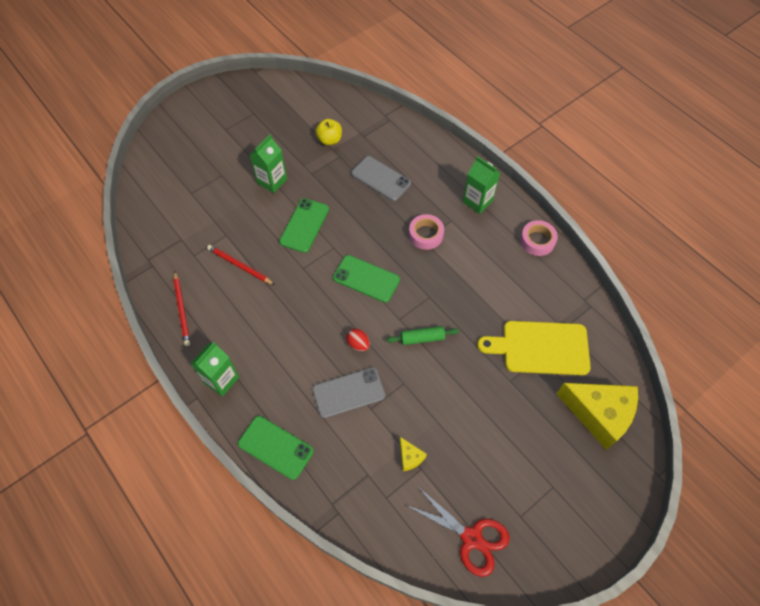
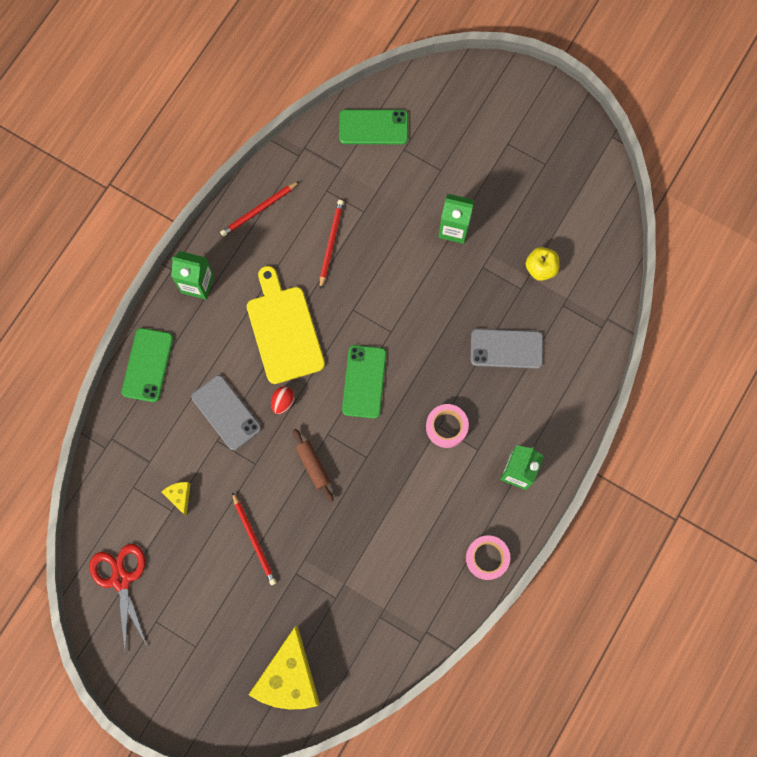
camera: 70 degrees right, 15 degrees up
green phone [279,198,329,253] -> green phone moved to [339,109,408,144]
grey phone [351,156,411,201] -> grey phone turned 75 degrees clockwise [471,329,543,369]
green rolling pin [387,326,459,345] -> brown rolling pin [293,429,334,502]
yellow cheese [400,437,427,471] -> yellow cheese turned 120 degrees clockwise [162,482,190,516]
red scissors [406,487,510,577] -> red scissors turned 150 degrees clockwise [89,544,148,652]
yellow cutting board [477,321,591,375] -> yellow cutting board moved to [247,266,325,384]
none -> red pencil [232,492,277,585]

